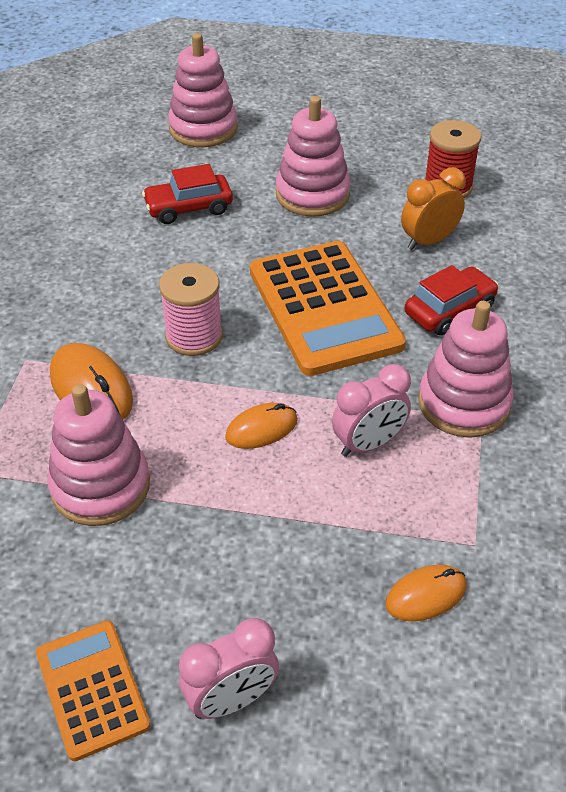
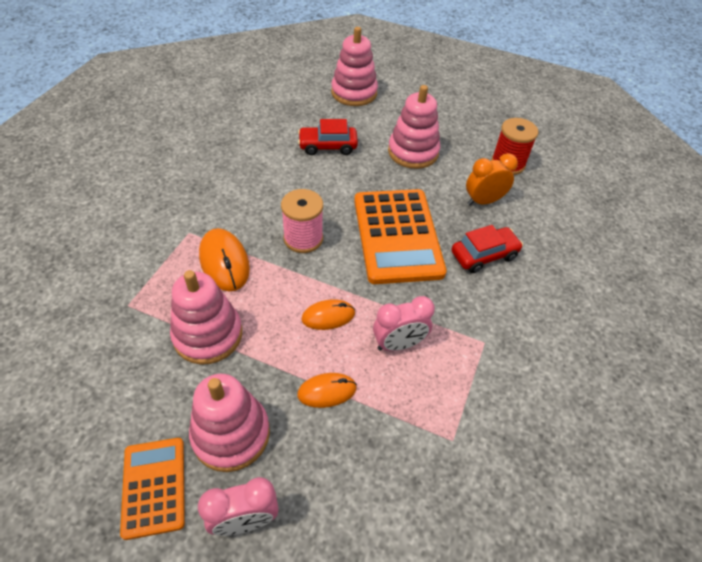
camera: 10 degrees right, 5 degrees up
orange mouse [385,565,467,621] -> orange mouse moved to [297,373,357,408]
pink stacking toy [418,301,514,438] -> pink stacking toy moved to [189,374,270,472]

